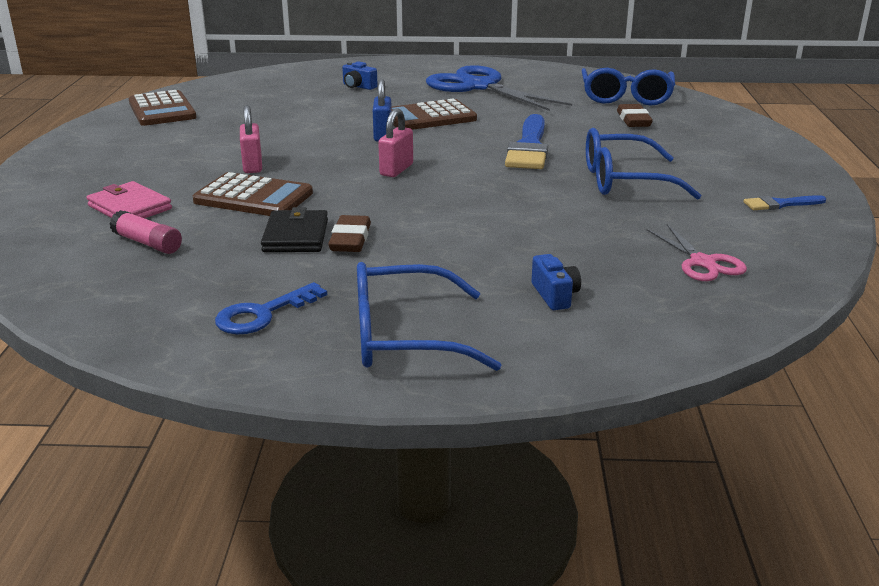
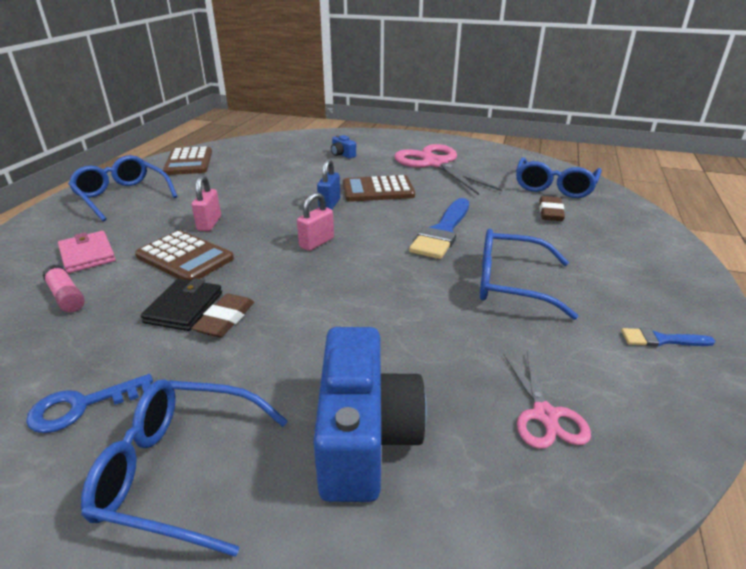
camera: 15 degrees right, 5 degrees up
blue scissors [426,65,572,111] -> pink scissors [394,144,502,195]
blue camera [532,254,581,310] -> blue camera [313,327,427,502], size x2.40
none -> blue glasses [68,155,178,221]

